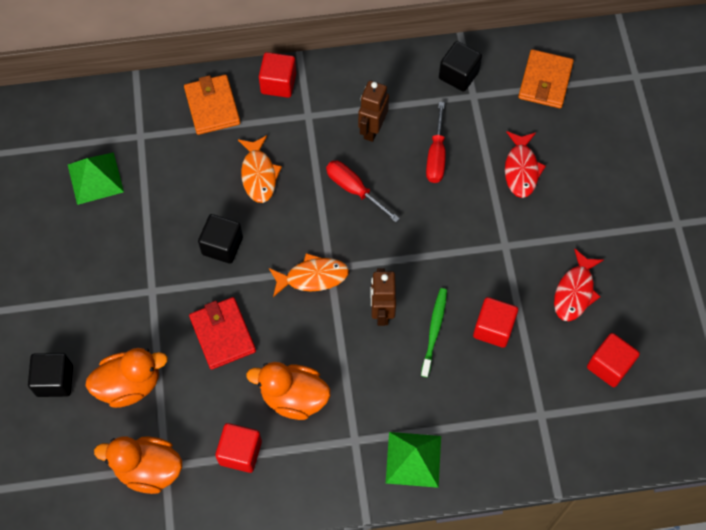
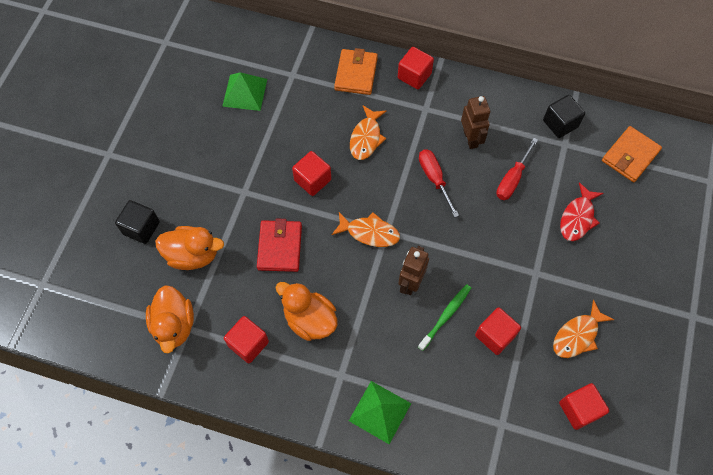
camera: 25 degrees right, 0 degrees up
orange duck [94,436,182,494] -> orange duck turned 135 degrees counterclockwise [146,285,194,354]
black cube [198,214,243,264] -> red cube [292,151,331,196]
brown robot [358,80,389,142] -> brown robot turned 120 degrees clockwise [461,96,490,149]
red fish [554,249,604,321] -> orange fish [553,300,615,358]

